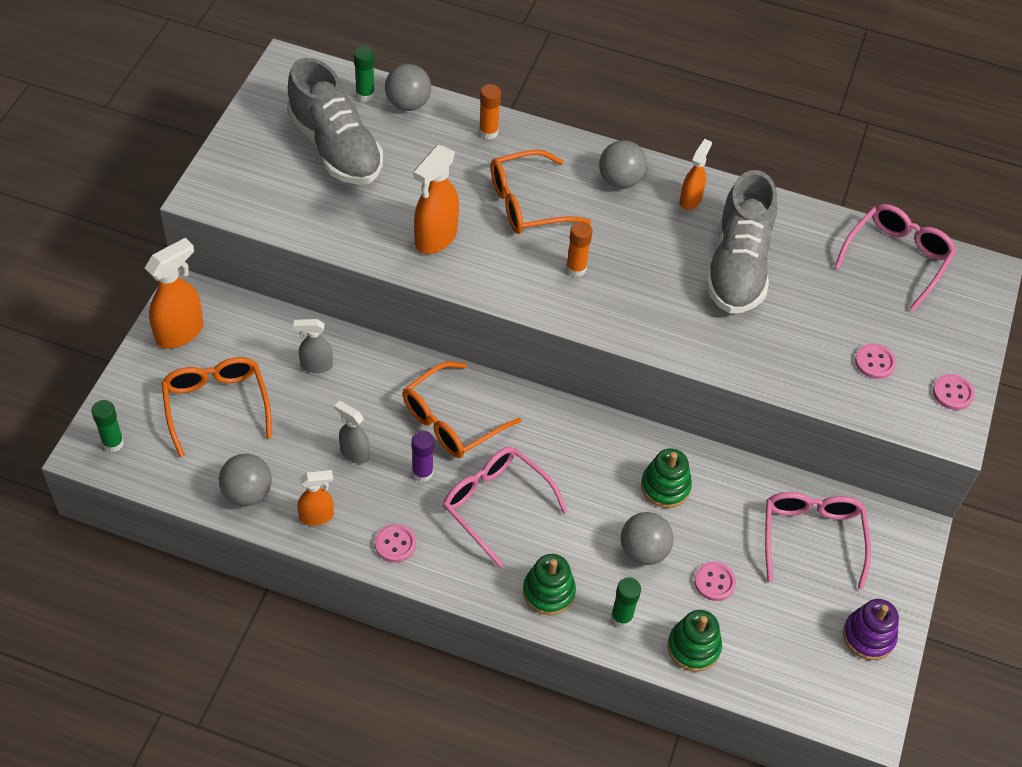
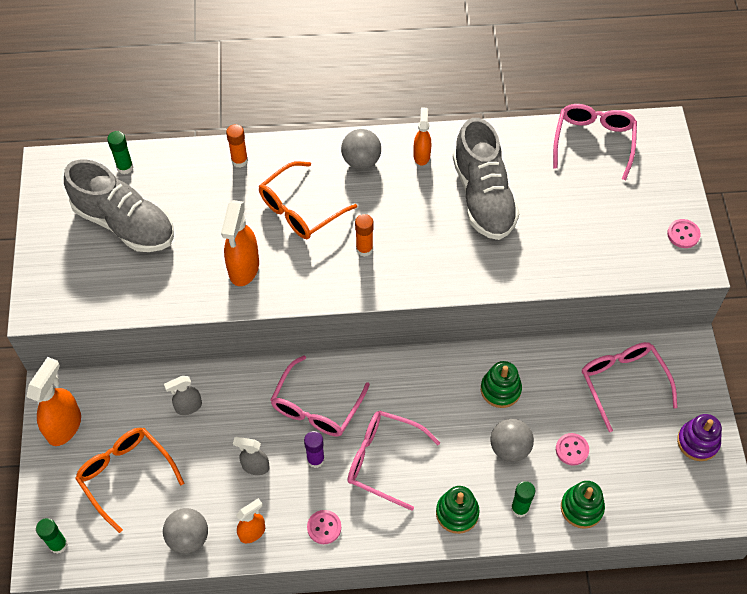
camera: 20 degrees left, 5 degrees up
grey ball [385,64,431,111] -> none
orange glasses [403,362,521,458] -> pink glasses [270,355,370,437]
pink button [855,344,896,379] -> none

